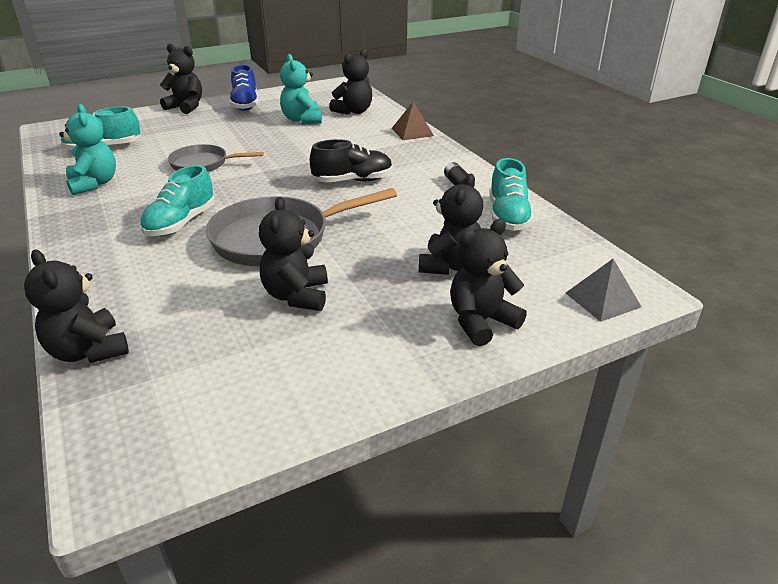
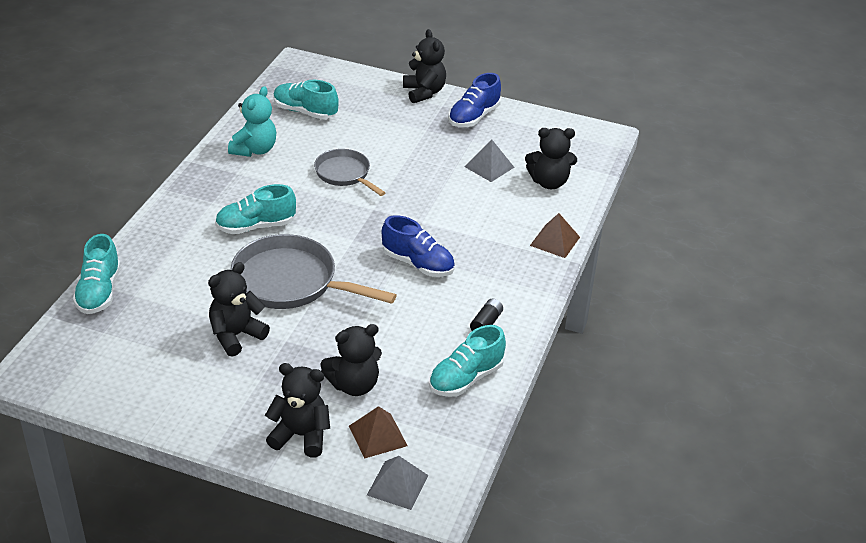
camera: 45 degrees right, 5 degrees up
black teddy bear [24,249,129,363] -> turquoise shoe [73,234,121,314]
turquoise teddy bear [280,54,322,124] -> grey pyramid [464,140,514,182]
black shoe [310,139,393,182] -> blue shoe [382,215,455,277]
none -> brown pyramid [349,406,408,459]

